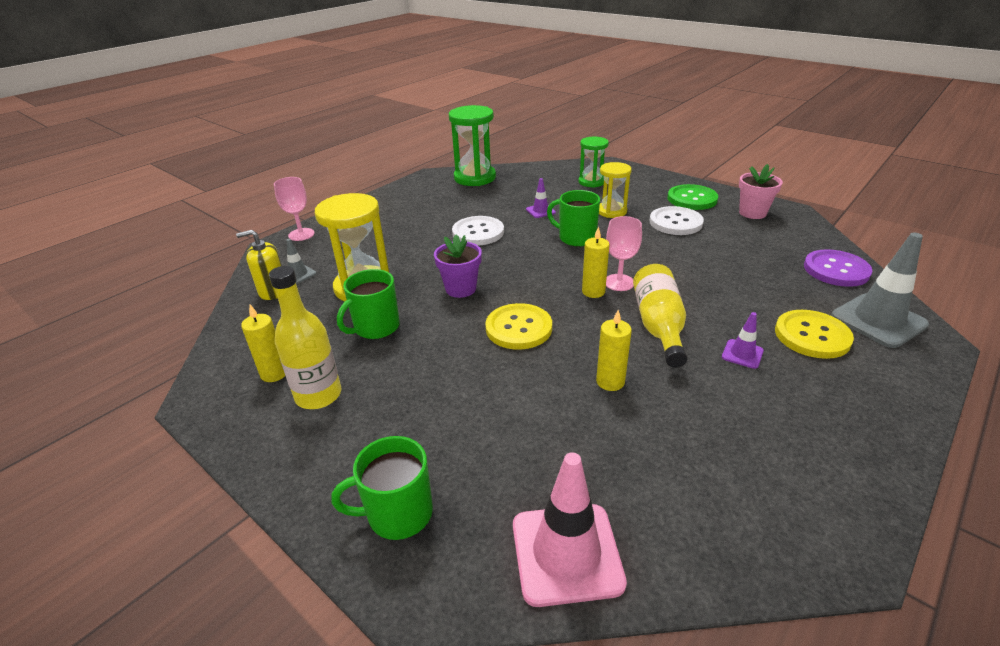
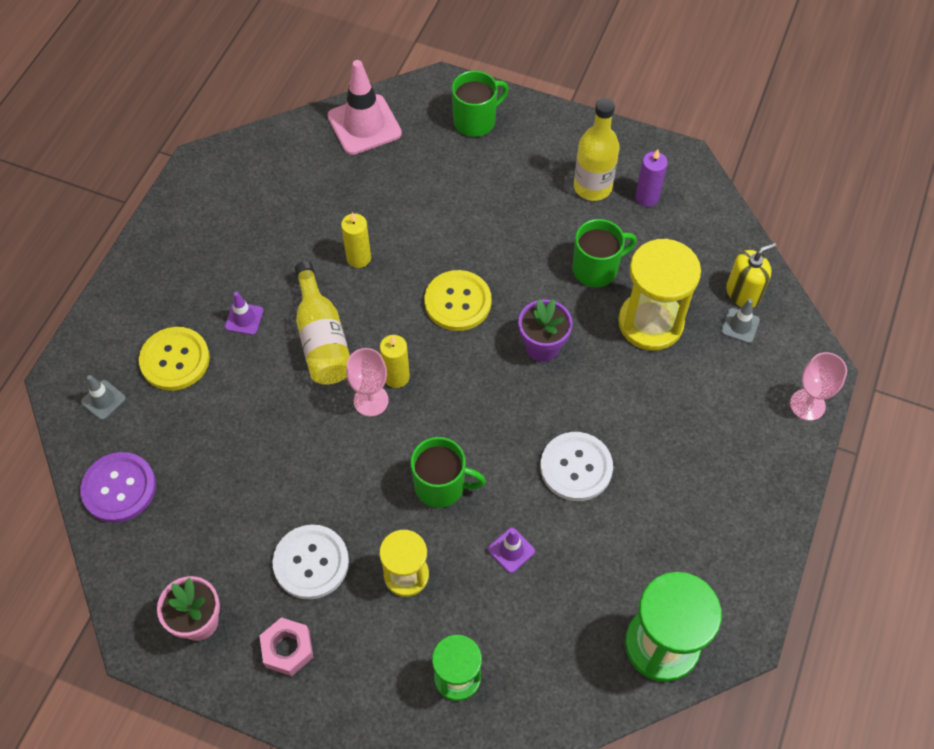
camera: 160 degrees right, 25 degrees up
yellow candle [241,305,285,382] -> purple candle [635,149,668,207]
green mug [337,269,400,339] -> green mug turned 45 degrees clockwise [572,219,637,287]
green button [668,184,718,210] -> pink nut [259,617,314,676]
grey traffic cone [831,233,929,348] -> grey traffic cone [81,375,126,420], size x0.49

